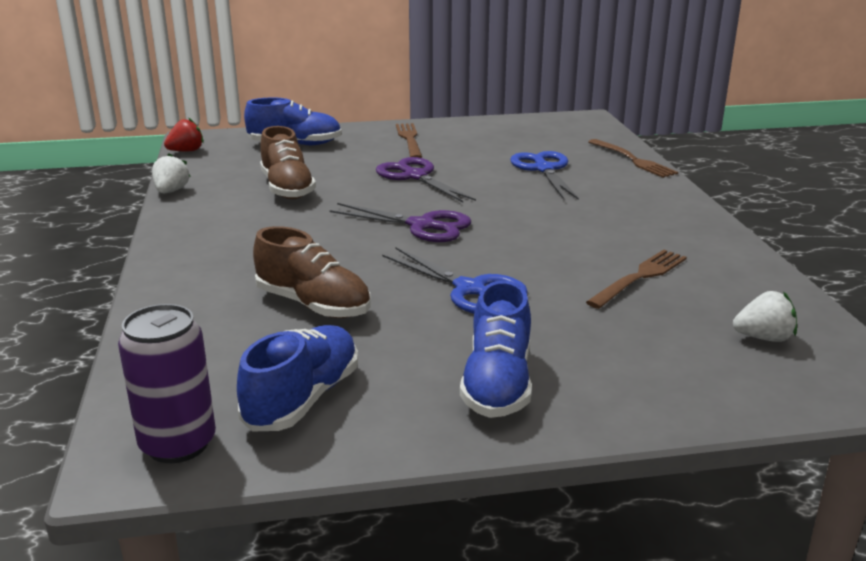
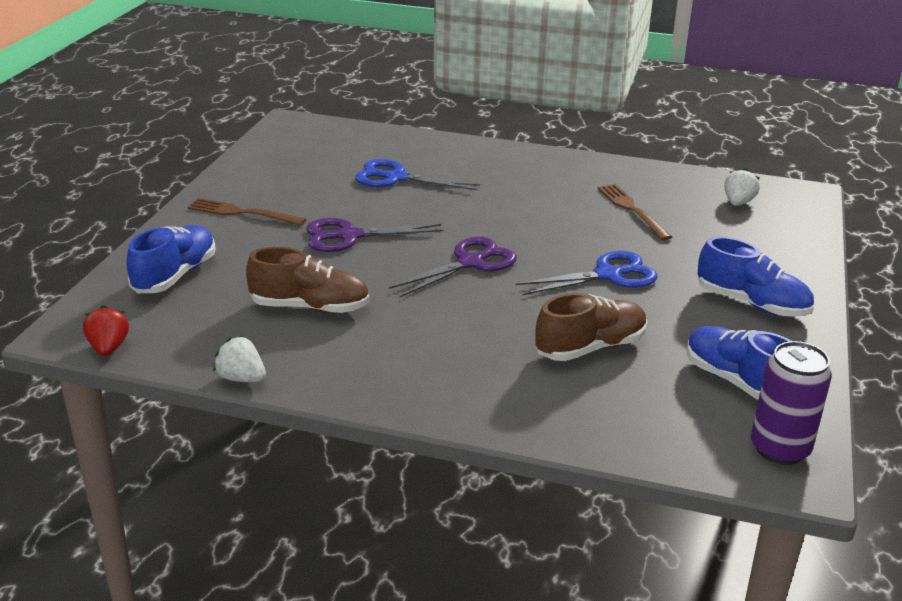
camera: 65 degrees left, 5 degrees up
brown fork [588,139,678,178] -> none

